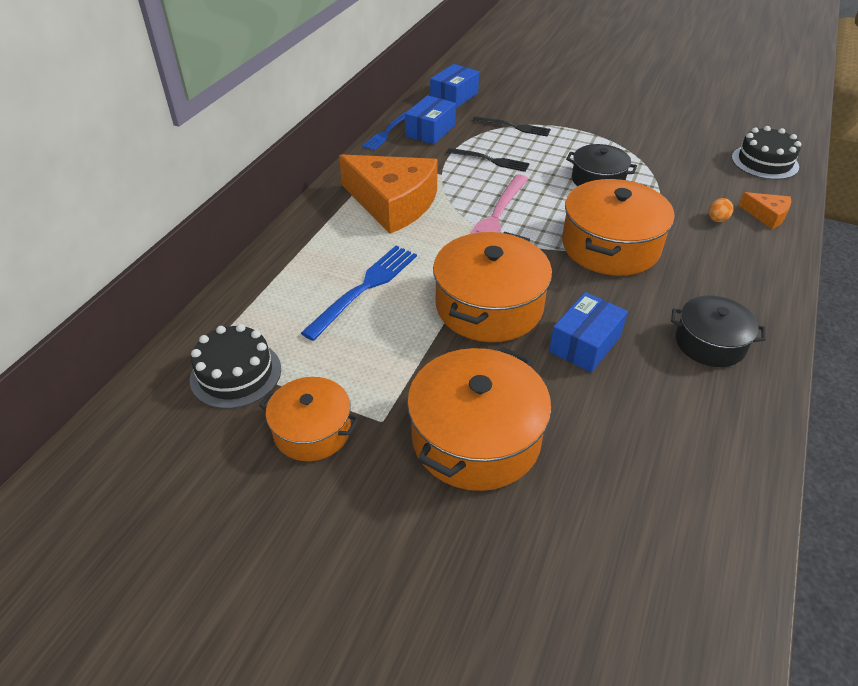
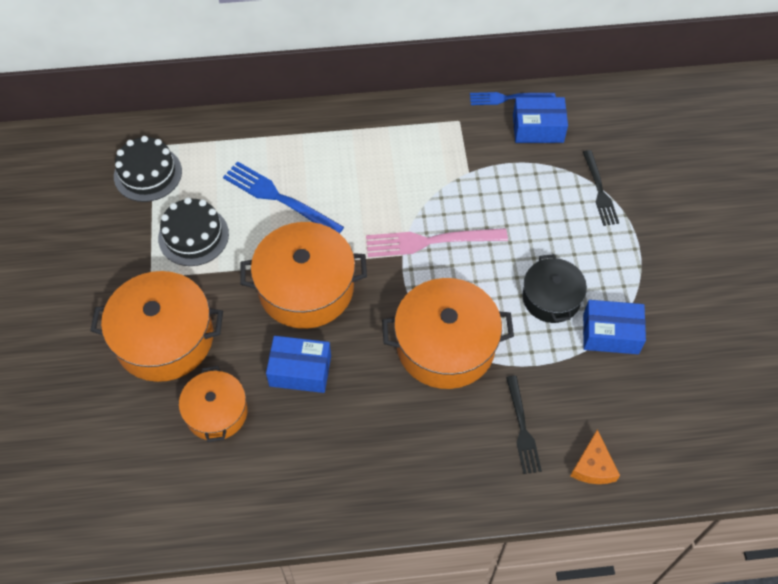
camera: 60 degrees right, 15 degrees up
orange pot [259,377,359,461] -> orange pot moved to [179,366,247,442]
blue fork [301,246,417,341] -> blue fork turned 150 degrees counterclockwise [223,161,344,234]
orange cheese [339,154,438,234] -> none
blue box [430,64,479,108] -> blue box moved to [583,300,646,354]
black fork [447,148,530,172] -> black fork moved to [506,376,542,474]
black pot [671,296,766,367] -> none
orange egg [709,198,734,222] -> none
black cake [732,126,801,180] -> black cake moved to [158,197,229,266]

